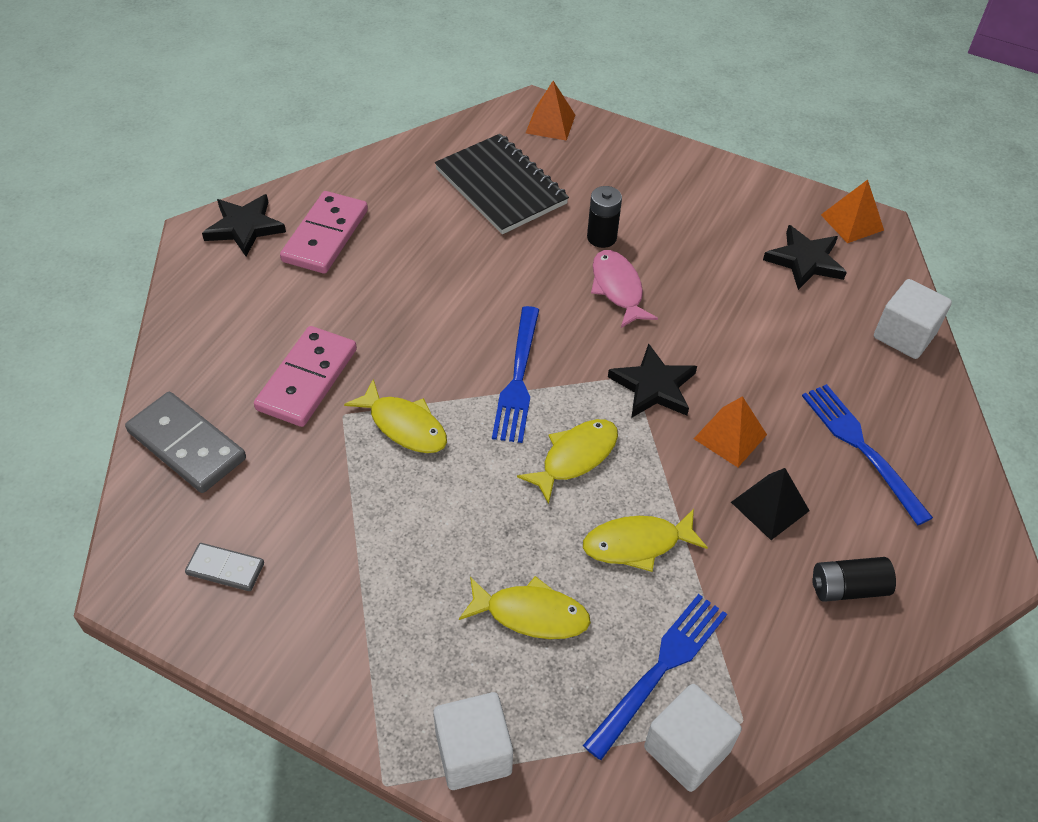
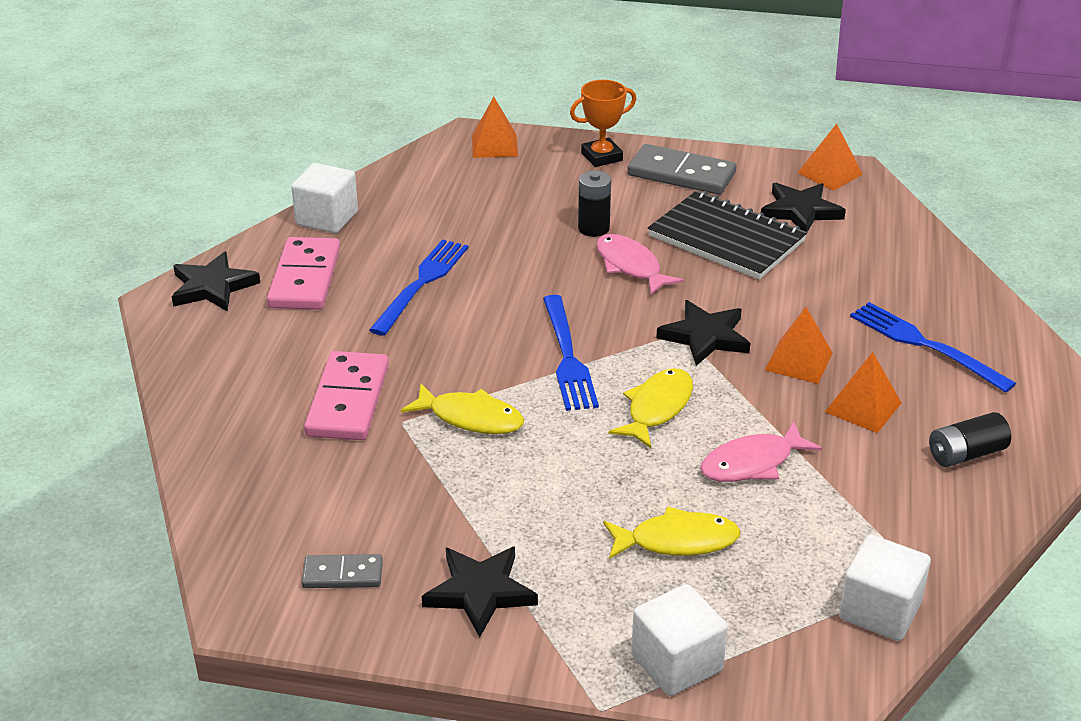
camera: 15 degrees left, 15 degrees down
grey domino [125,392,246,493] -> grey domino moved to [627,144,736,195]
black notebook [435,134,569,234] -> black notebook moved to [648,191,807,280]
yellow fish [583,509,708,572] -> pink fish [700,422,822,482]
blue fork [583,594,727,760] -> blue fork moved to [369,239,468,336]
black pyramid [731,468,810,540] -> orange pyramid [825,352,901,433]
white cube [874,279,952,359] -> white cube moved to [291,163,358,233]
none -> black star [422,546,538,637]
none -> orange trophy [570,80,637,167]

